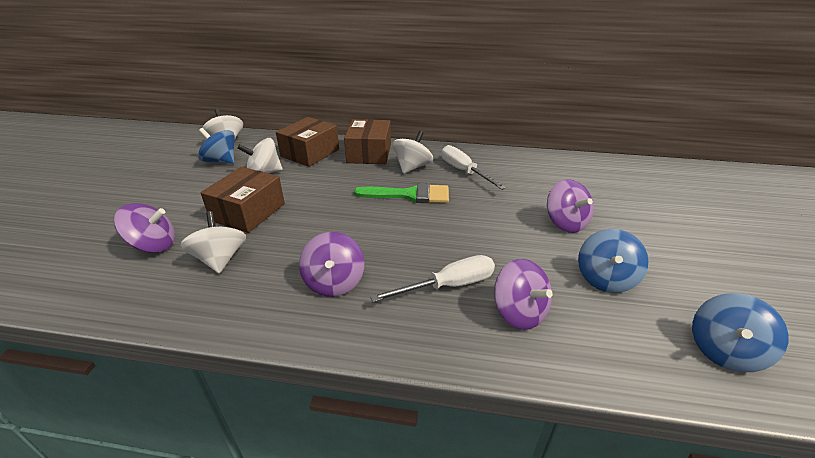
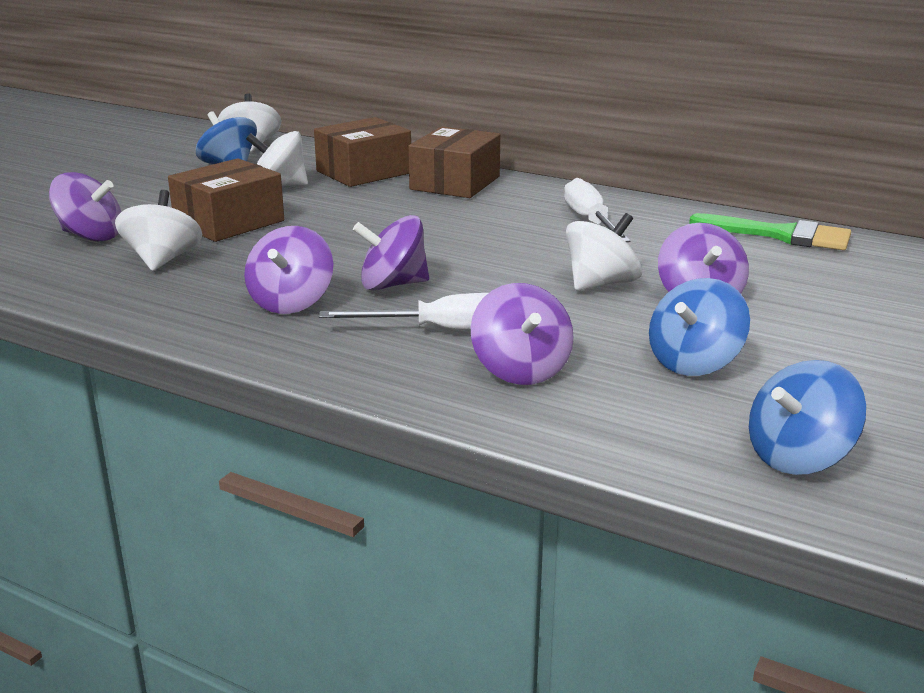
camera: 20 degrees right, 10 degrees down
green brush [354,183,449,203] -> green brush moved to [689,213,851,250]
white spinning top [392,131,433,174] -> white spinning top moved to [566,213,642,291]
none -> purple spinning top [353,215,429,291]

